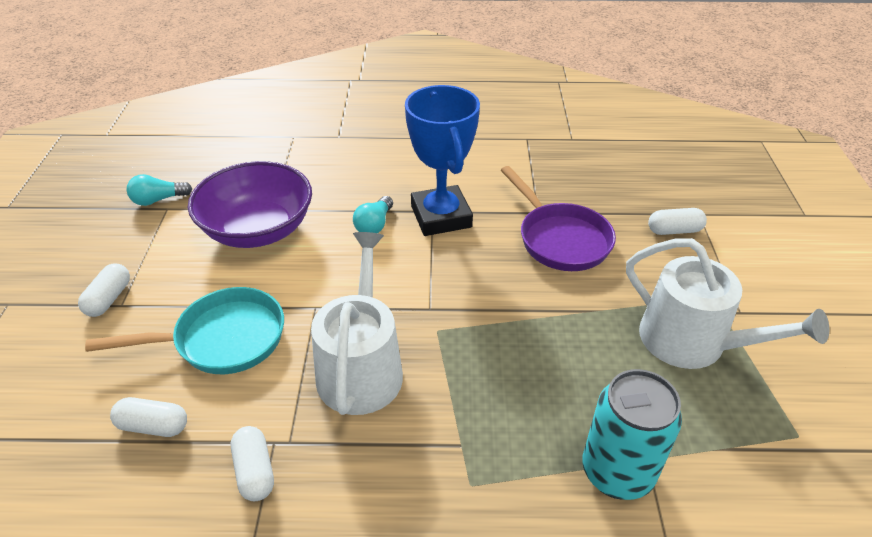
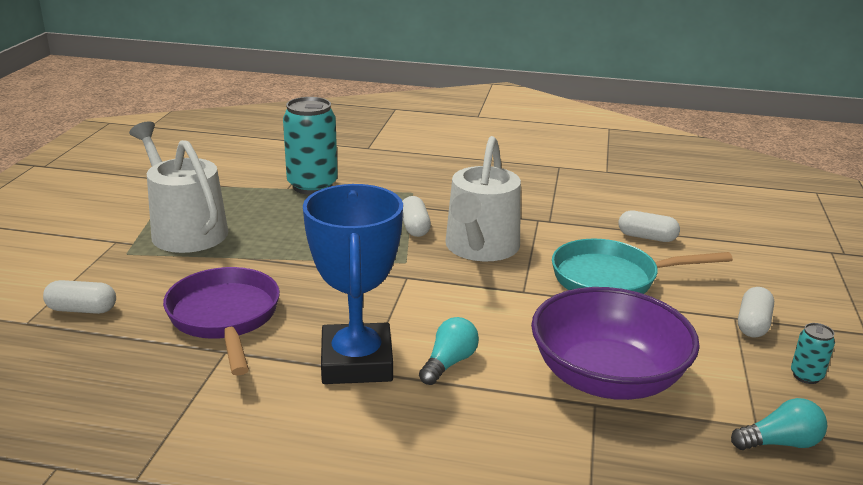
camera: 170 degrees left, 15 degrees down
white capsule [231,426,274,501] -> white capsule moved to [402,196,431,237]
none -> turquoise can [791,323,835,384]

